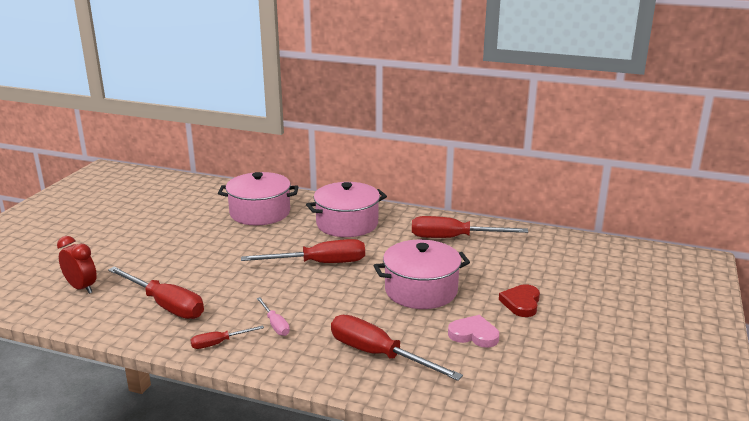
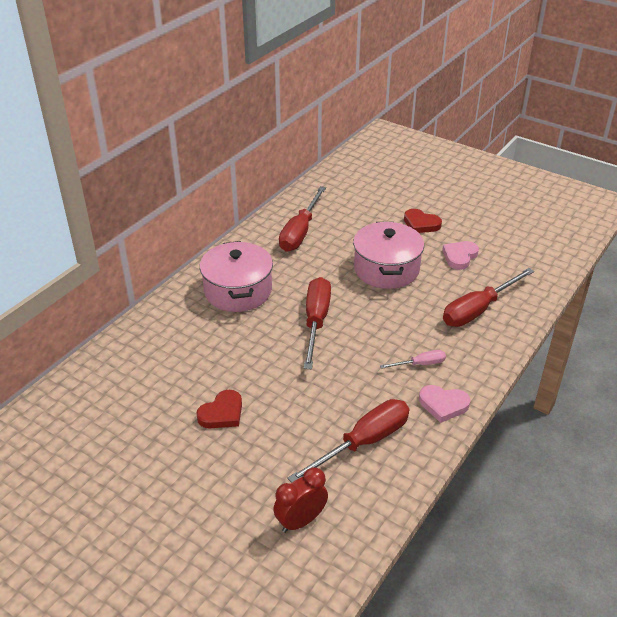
camera: 75 degrees left, 15 degrees up
red screwdriver [190,325,264,349] -> pink heart [419,385,470,423]
pink pot [218,172,298,225] -> none
none -> red heart [196,390,242,428]

